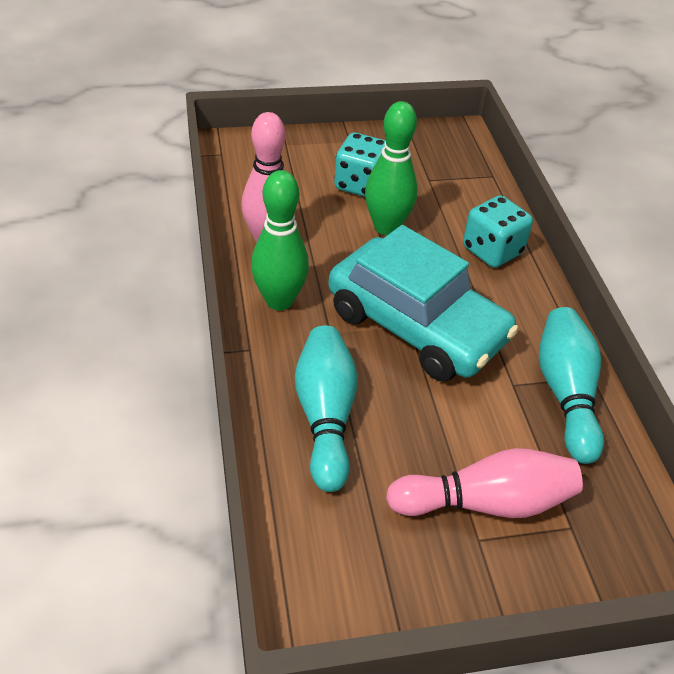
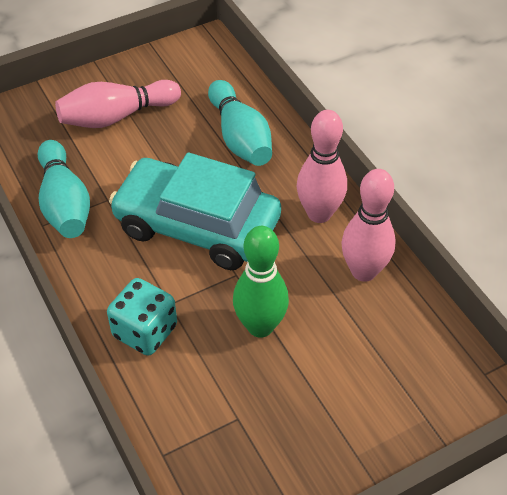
camera: 165 degrees right, 5 degrees up
green bowling pin [251,170,309,310] -> pink bowling pin [297,110,347,223]
turquoise dice [334,133,386,197] -> none

